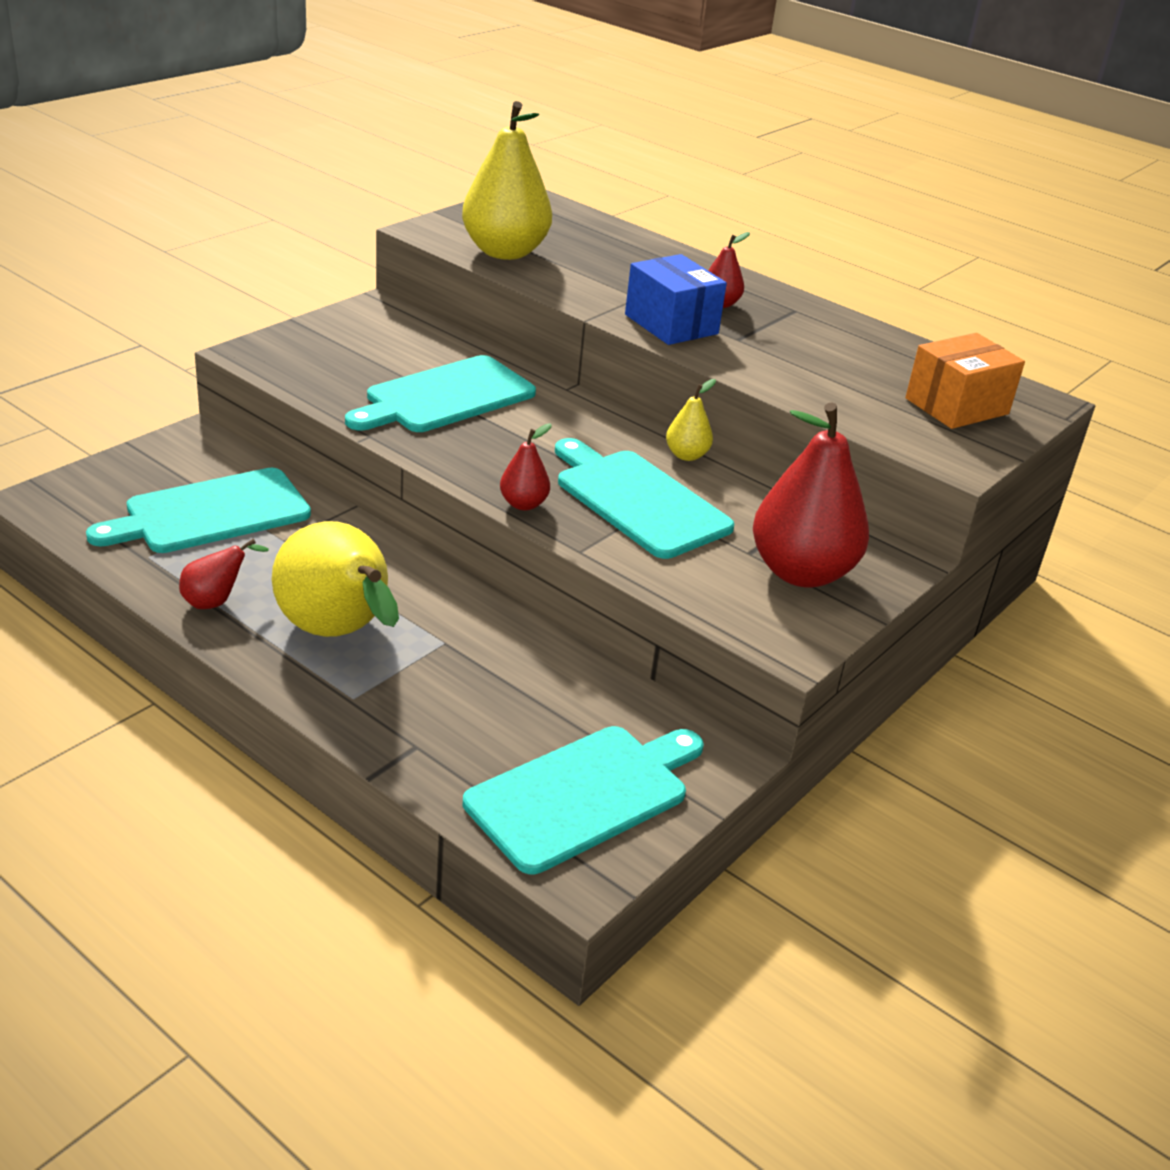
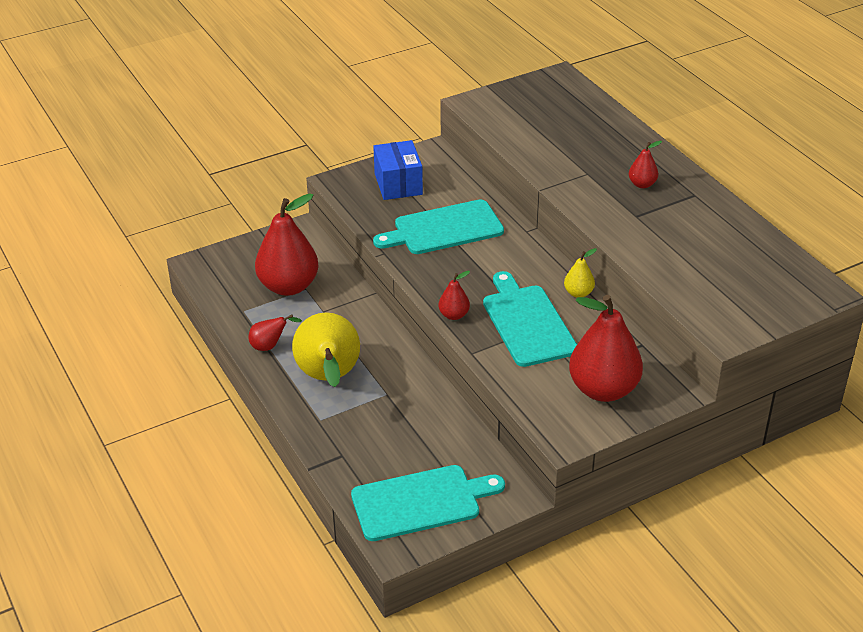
camera: 25 degrees right, 5 degrees up
turquoise cutting board [86,467,311,553] -> red pear [255,193,319,296]
yellow pear [462,101,552,260] -> none
blue box [625,254,727,345] -> blue box moved to [373,140,423,200]
orange box [905,333,1025,429] -> none

